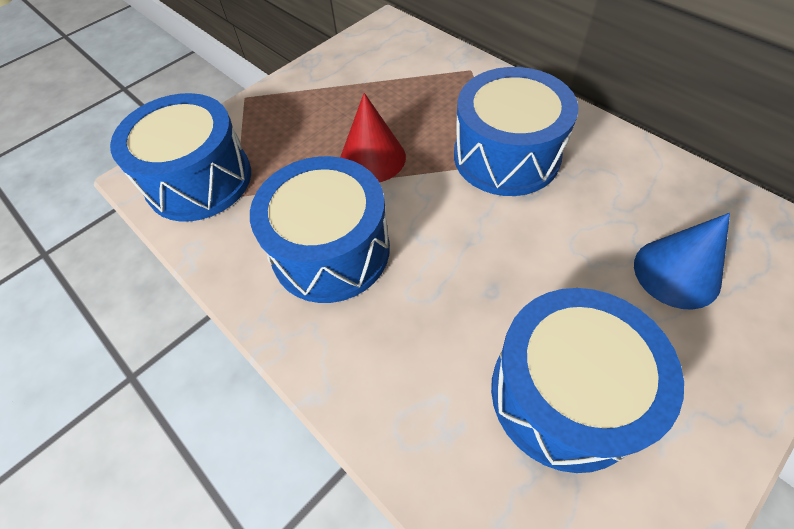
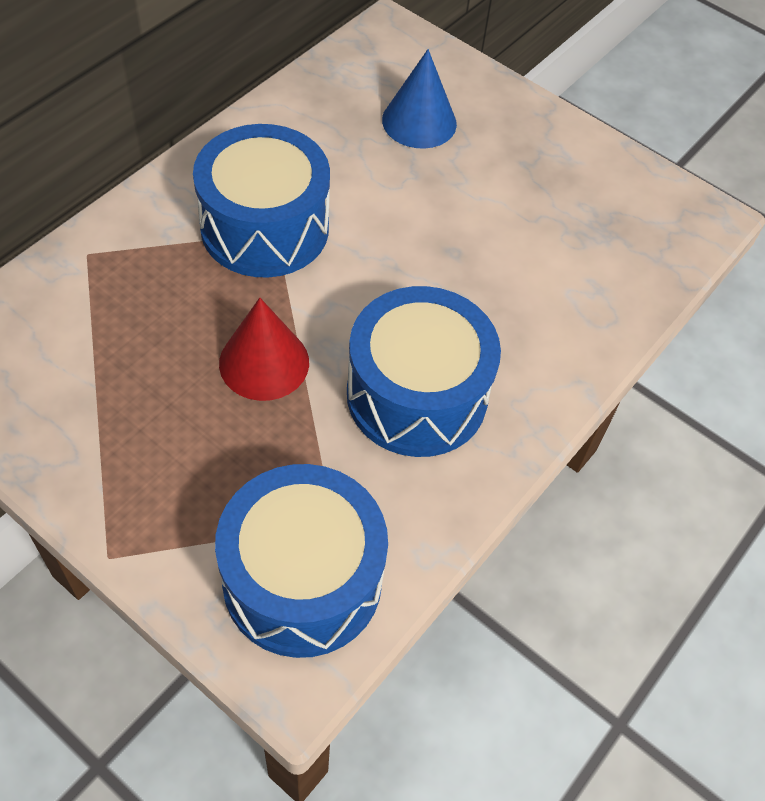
camera: 105 degrees left, 0 degrees up
blue drum [491,288,684,473] -> none

